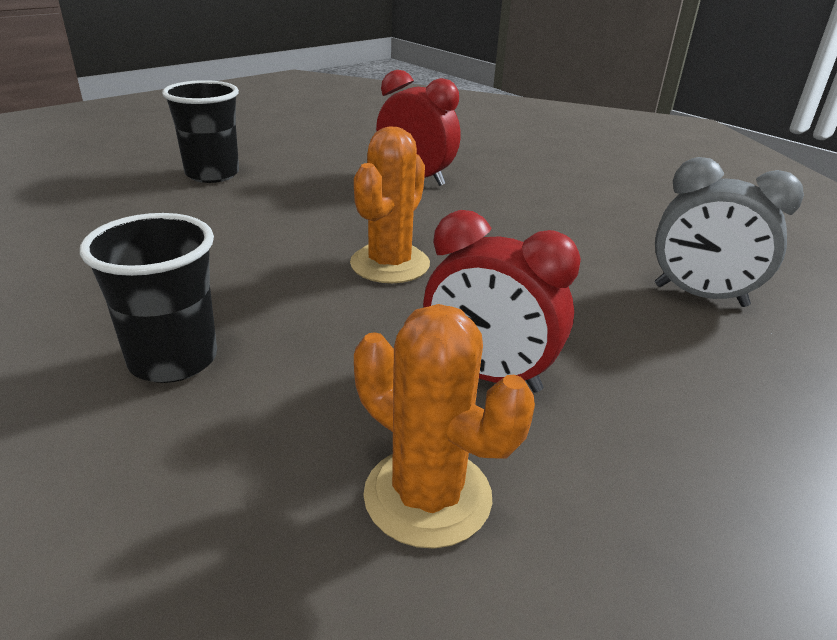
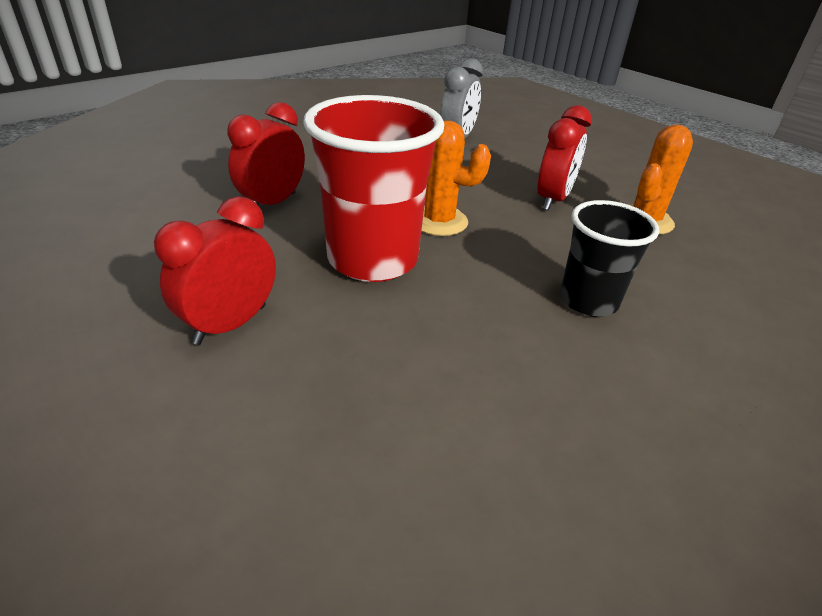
camera: 90 degrees left, 5 degrees up
black cup [162,80,239,183] -> red clock [154,196,276,345]
none -> red cup [303,95,444,282]

